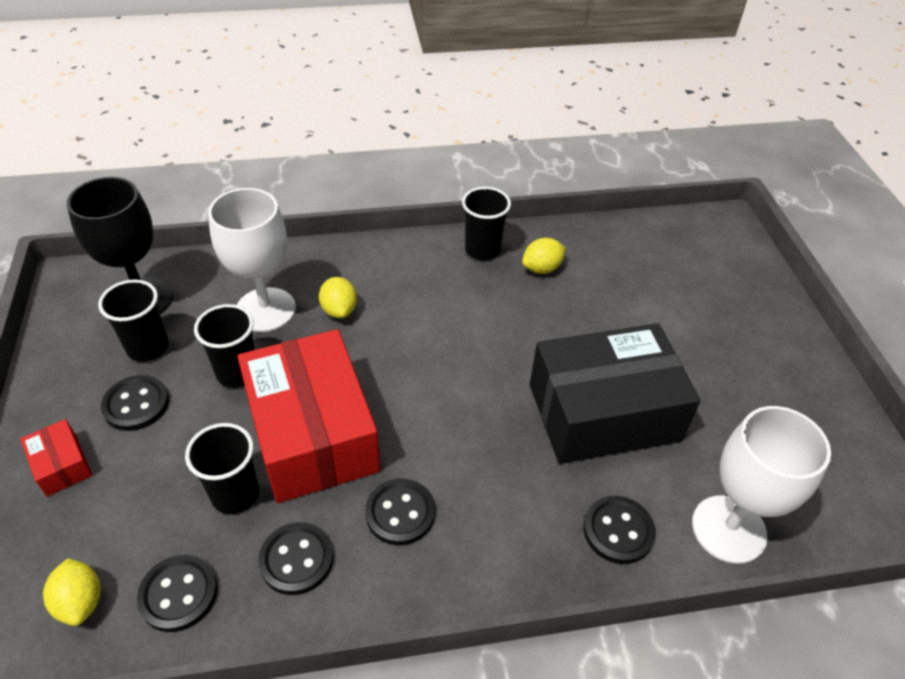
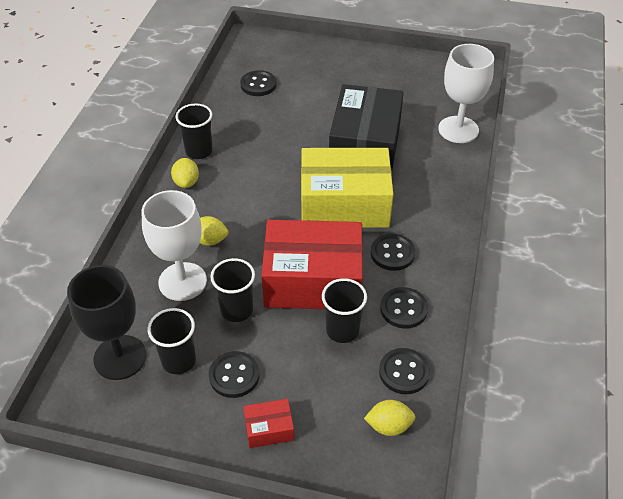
camera: 65 degrees left, 0 degrees up
yellow lemon [522,238,566,274] -> yellow lemon moved to [171,158,199,188]
black button [584,496,656,564] -> black button moved to [240,70,277,96]
none -> yellow box [301,148,394,228]

